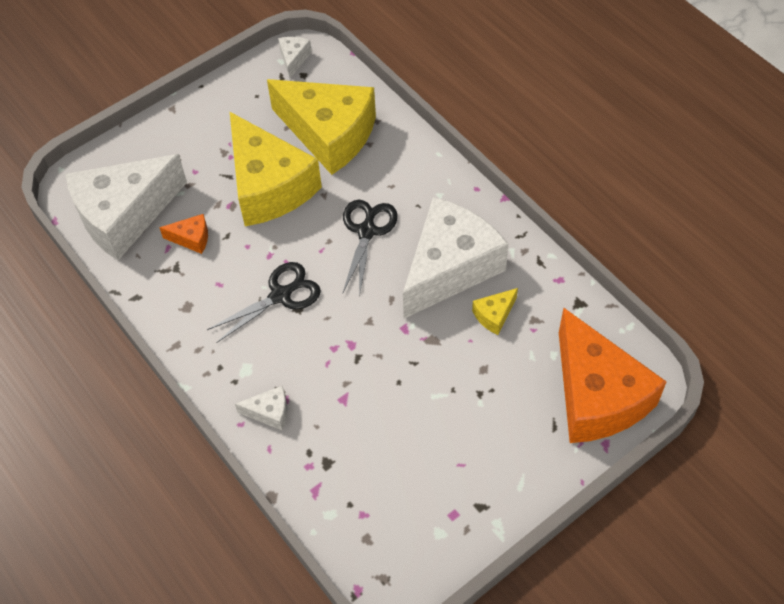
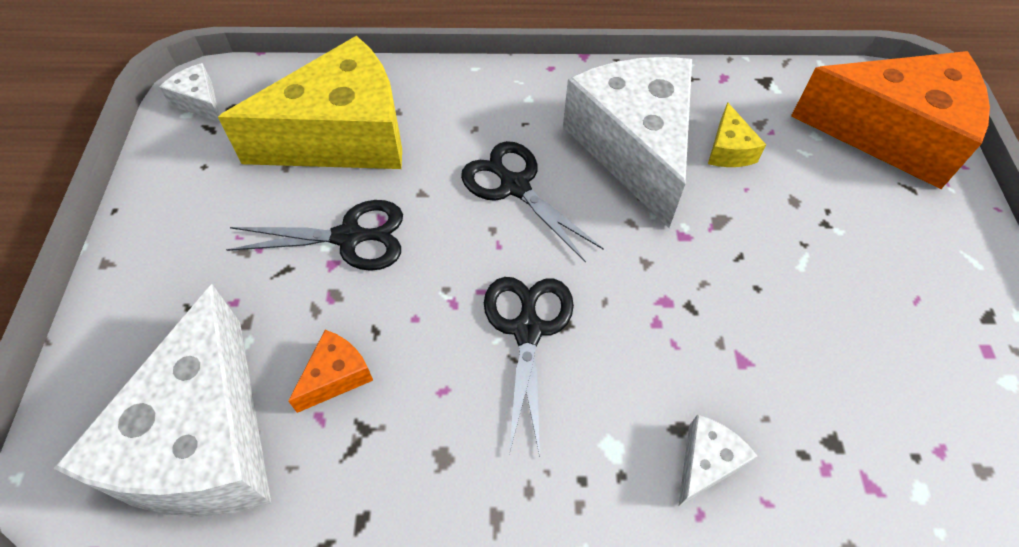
camera: 55 degrees left, 0 degrees up
yellow cheese [230,112,322,226] -> black scissors [226,200,403,271]

